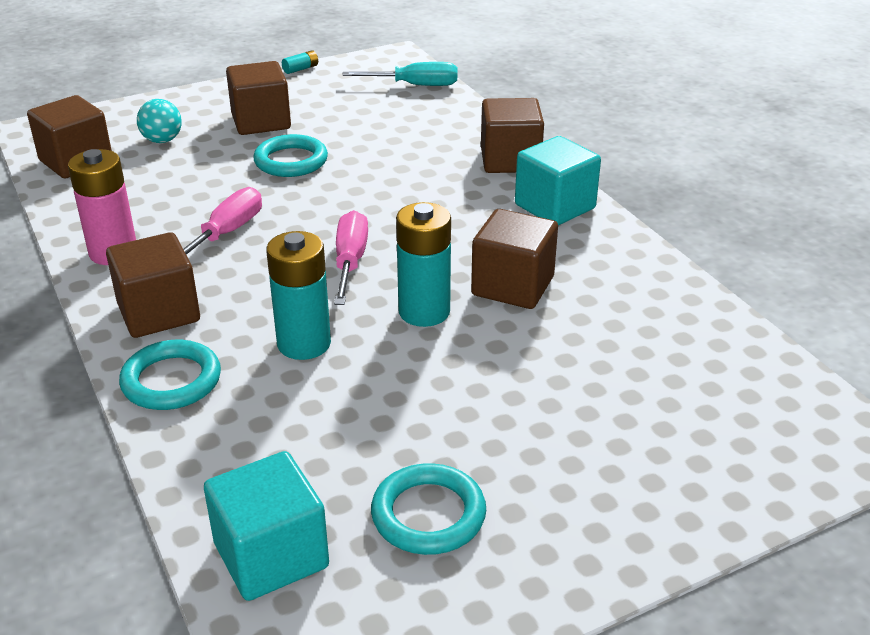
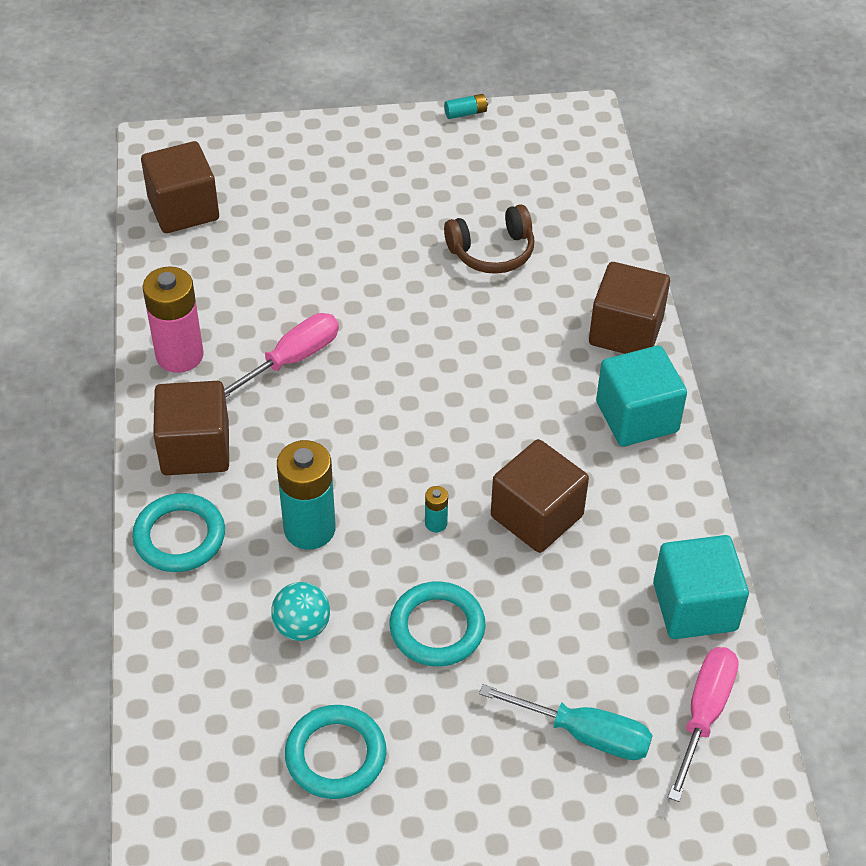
camera: 20 degrees right, 15 degrees up
turquoise ball [137,99,182,143] -> turquoise ball moved to [271,582,330,641]
turquoise cube [204,451,329,601] -> turquoise cube moved to [653,535,749,639]
brown cube [226,61,291,135] -> none
turquoise ring [253,134,328,177] -> turquoise ring moved to [390,581,486,667]
pink screwdriver [334,210,368,305] -> pink screwdriver moved to [668,647,739,802]
turquoise screwdriver [342,62,457,86] -> turquoise screwdriver moved to [479,684,653,760]
turquoise battery [396,202,451,327] -> turquoise battery [425,486,448,532], size x0.44
none -> brown headphones [444,204,534,274]

